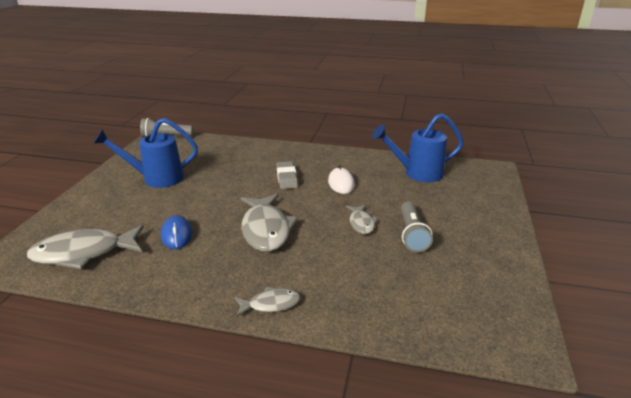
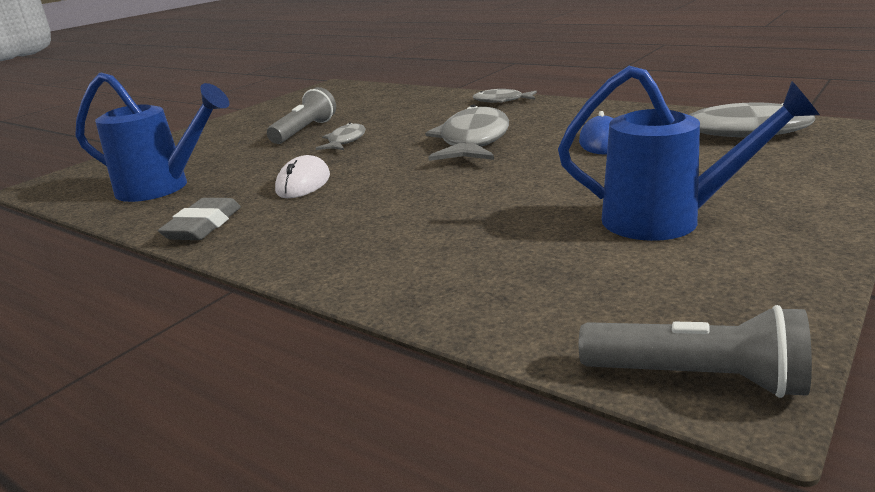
camera: 155 degrees left, 5 degrees down
grey eraser [276,161,298,189] -> grey eraser moved to [158,198,241,240]

